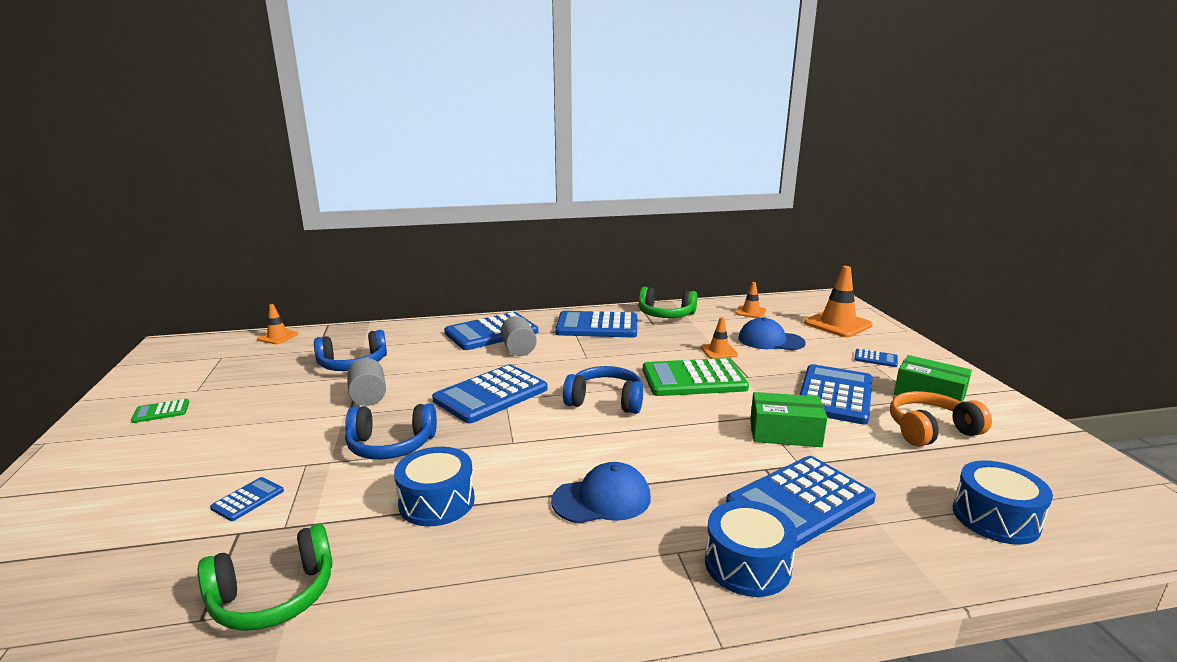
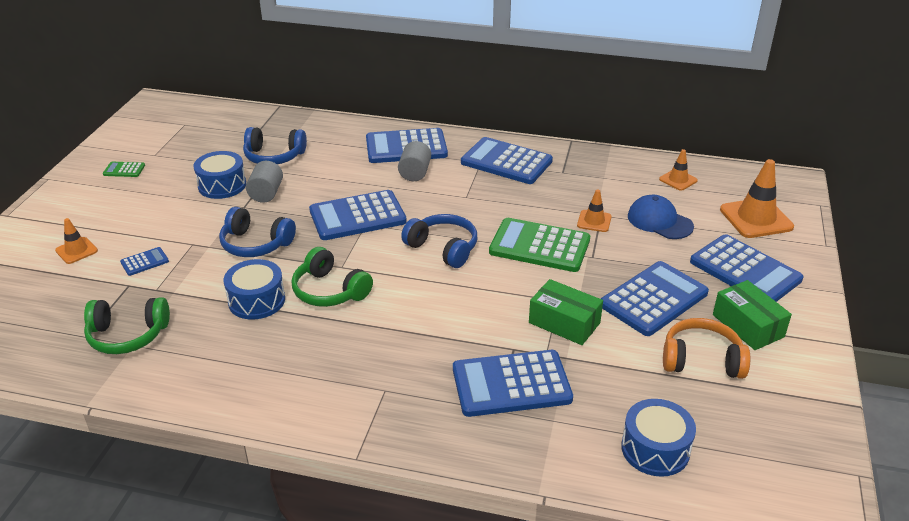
camera: 25 degrees right, 15 degrees up
orange traffic cone [257,304,298,344] -> orange traffic cone moved to [55,218,98,264]
blue cap [551,462,651,524] -> none
green headphones [639,287,697,318] -> green headphones moved to [292,247,373,307]
blue drum [705,500,797,597] -> blue drum moved to [194,151,246,199]
blue calculator [854,349,898,367] -> blue calculator [690,234,803,302], size x2.26

